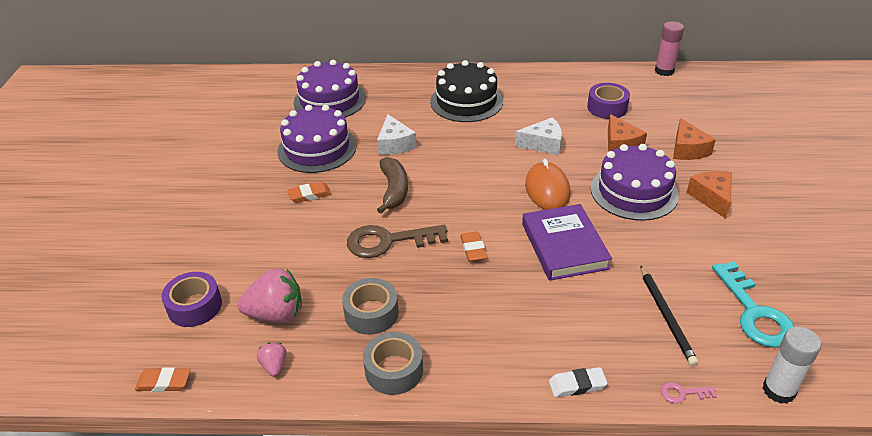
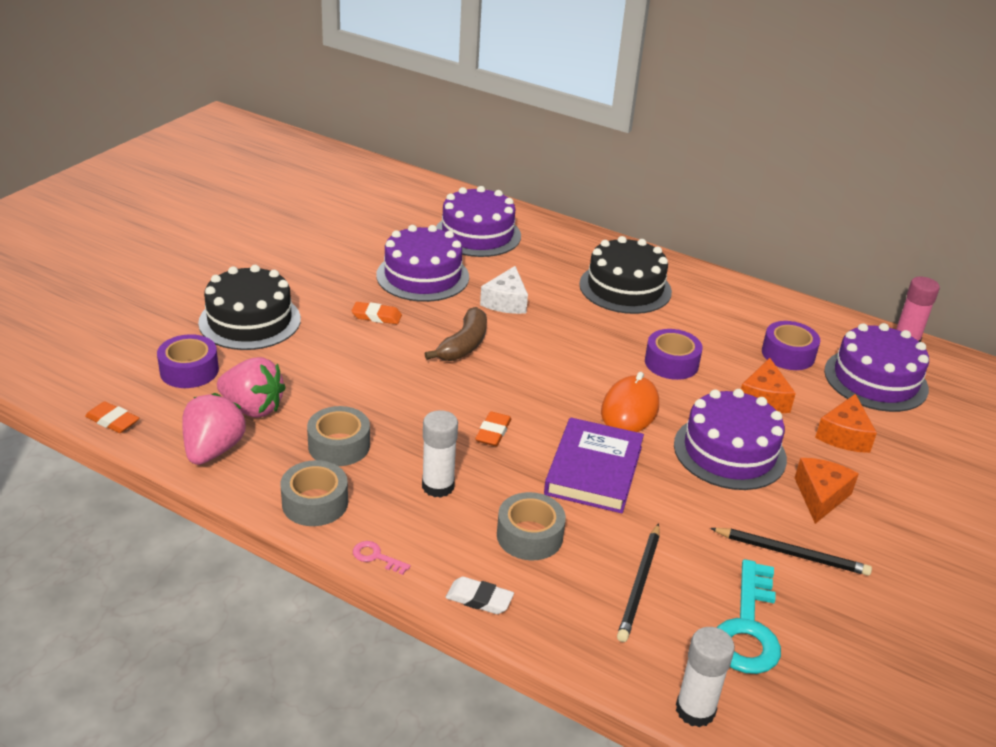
camera: 25 degrees right, 5 degrees down
pink strawberry [257,342,287,377] -> pink strawberry [182,393,246,465], size x1.99
brown key [347,225,448,258] -> none
white cheese [515,117,562,155] -> purple tape [645,329,703,380]
pink key [661,382,717,403] -> pink key moved to [353,541,411,575]
none -> black cake [198,265,301,350]
none -> white glue stick [422,410,458,498]
none -> grey tape [497,492,566,560]
none -> black pencil [710,528,872,576]
none -> purple cake [824,323,929,412]

